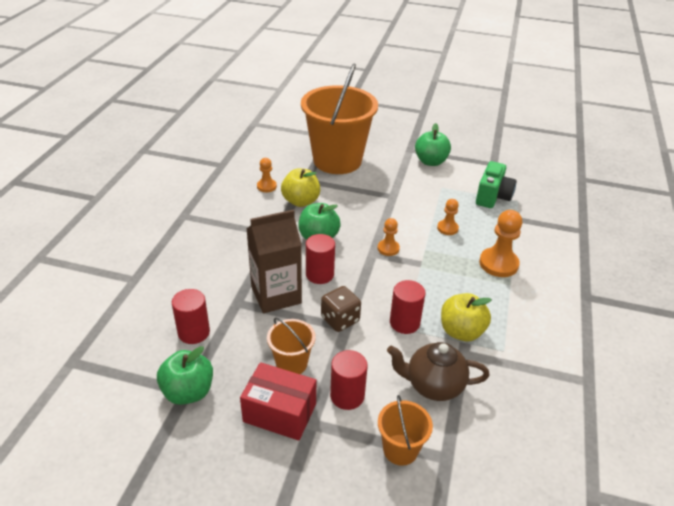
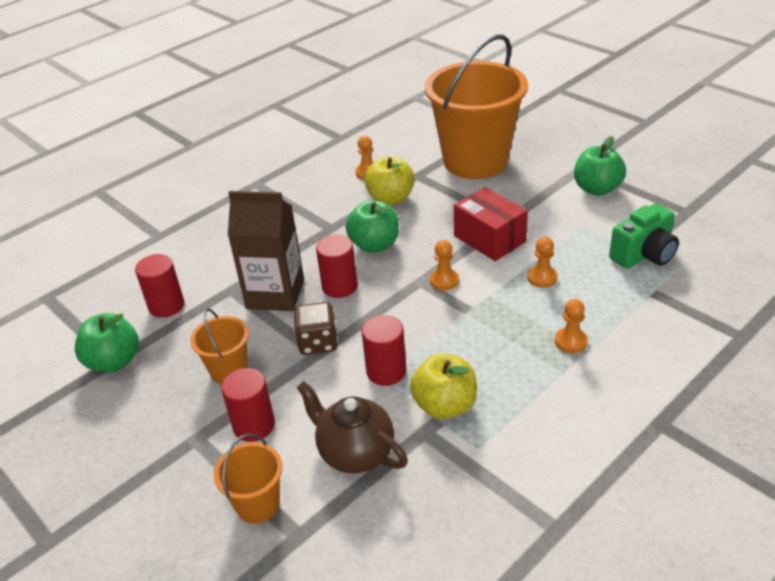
camera: 35 degrees right, 0 degrees up
red box [240,362,316,440] -> red box moved to [454,187,528,261]
orange pawn [479,210,522,277] -> orange pawn [555,299,588,353], size x0.58

